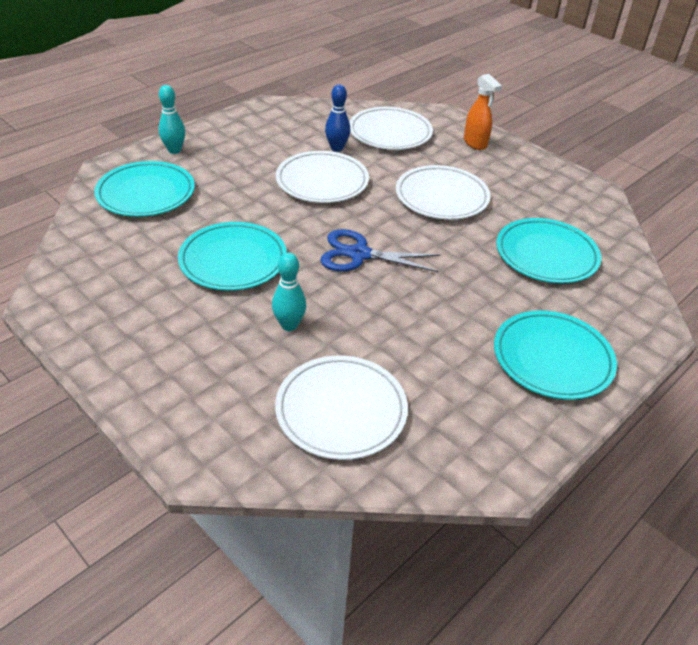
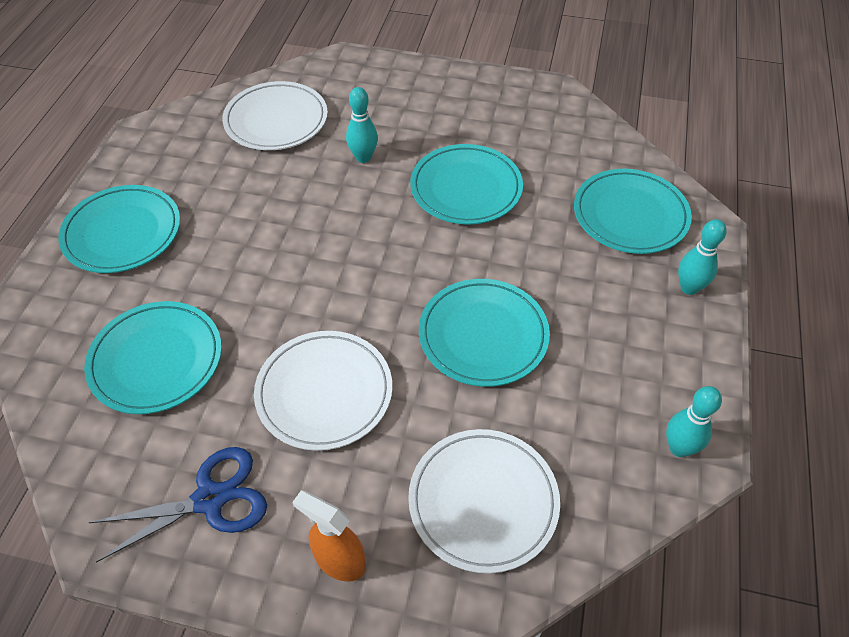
camera: 150 degrees right, 10 degrees up
white plate [276,151,369,203] -> turquoise plate [419,279,550,387]
blue scissors [320,229,440,273] -> blue scissors moved to [88,447,267,562]
blue bowling pin [325,84,350,152] -> none
none -> turquoise bowling pin [666,386,722,457]

